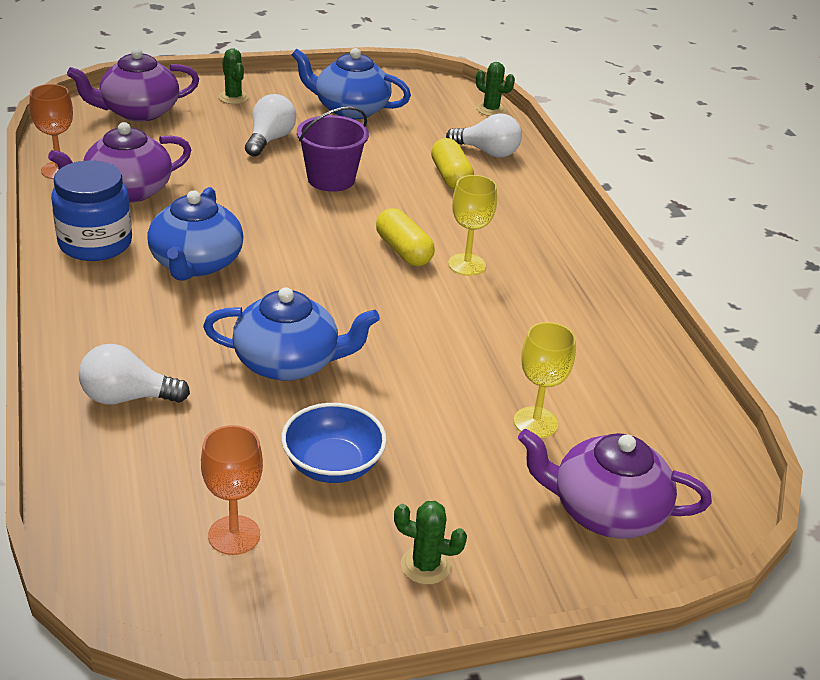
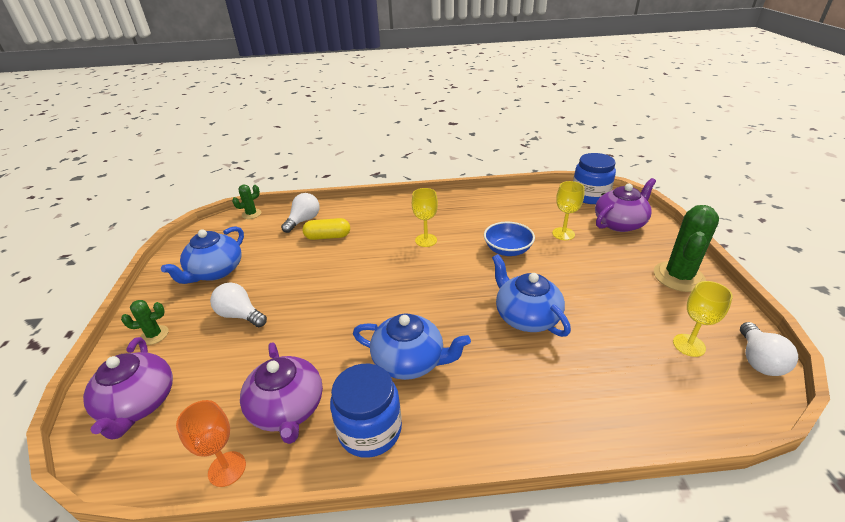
camera: 75 degrees left, 0 degrees up
white light bulb [79,344,190,405] -> white light bulb moved to [740,322,798,376]
orange goblet [201,425,263,555] -> yellow goblet [673,281,733,357]
blue teapot [203,287,380,381] -> blue teapot turned 45 degrees counterclockwise [492,254,571,337]
blue bowl [281,403,387,483] -> blue bowl moved to [484,222,535,256]
purple bucket [297,107,369,192] -> none
yellow capsule [376,208,435,266] -> none
green cactus [394,501,467,585] -> green cactus [654,205,719,292], size x1.95
purple teapot [518,429,712,539] -> purple teapot turned 150 degrees counterclockwise [595,178,656,232]
none -> blue jar [573,153,616,204]

